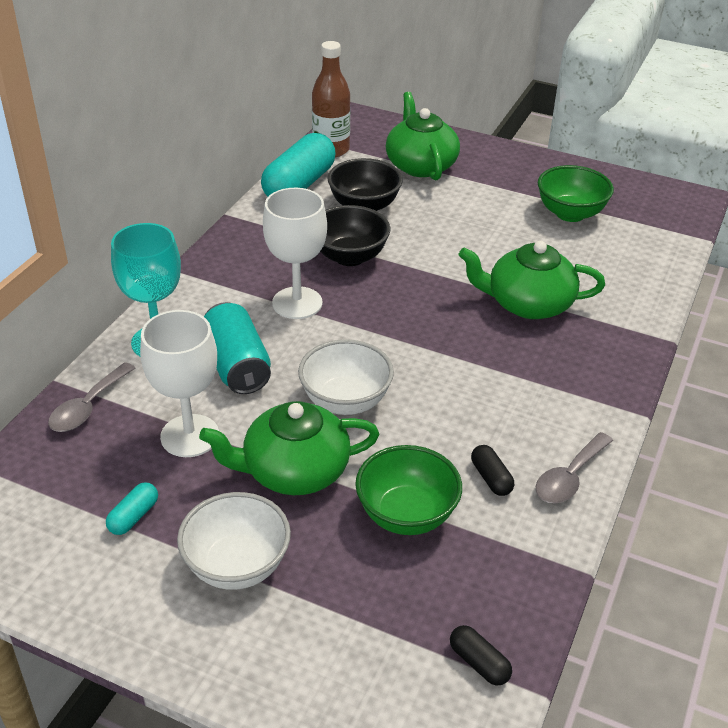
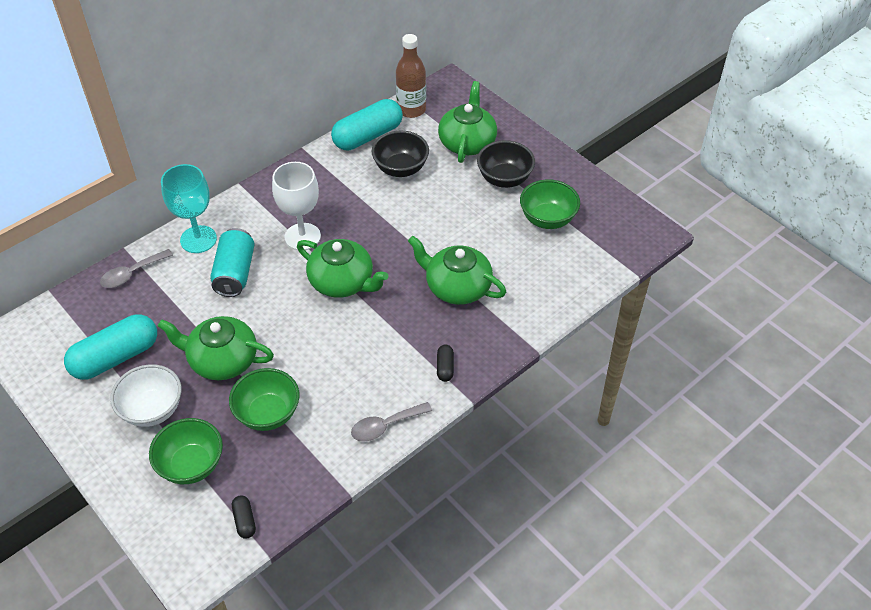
camera: 25 degrees right, 10 degrees up
turquoise capsule [106,482,158,535] -> turquoise capsule [64,314,157,380], size x2.30
white goblet [140,310,219,457] -> none
white bowl [298,339,394,415] -> none
black bowl [320,205,390,266] -> black bowl moved to [477,140,535,188]
black capsule [471,445,514,496] -> black capsule moved to [437,344,454,382]
none -> green bowl [149,418,223,484]
none -> green teapot [297,239,388,298]

